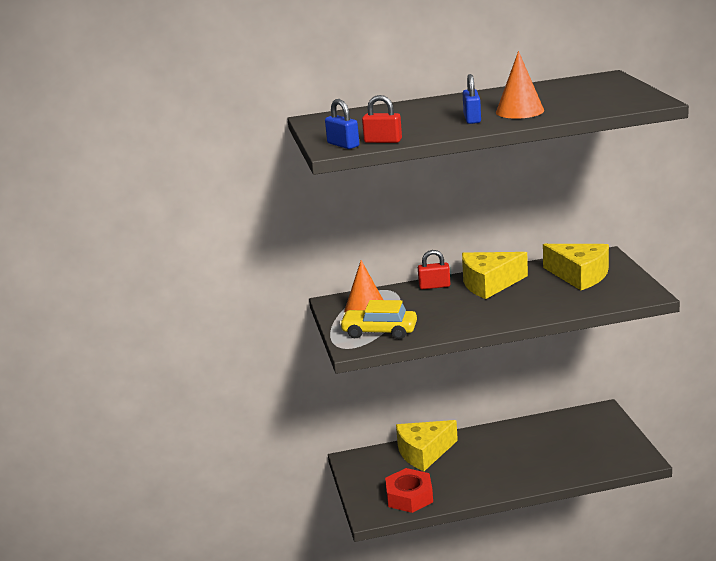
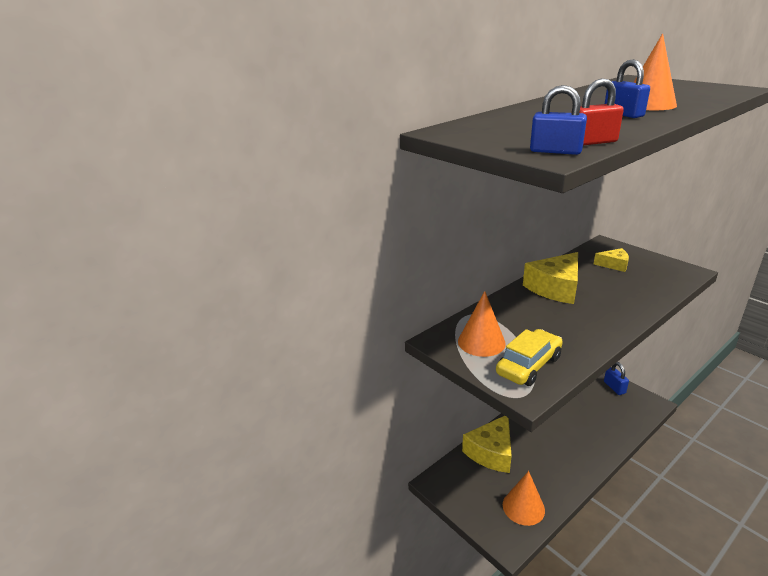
camera: 30 degrees left, 5 degrees up
yellow car [340,300,417,339] -> yellow car turned 150 degrees clockwise [496,329,563,386]
red nut [385,468,433,513] -> orange cone [503,471,545,526]
red padlock [418,250,450,289] -> none
yellow cheese [543,244,609,290] -> yellow cheese [594,248,629,272], size x0.53
none -> blue padlock [604,362,629,395]

